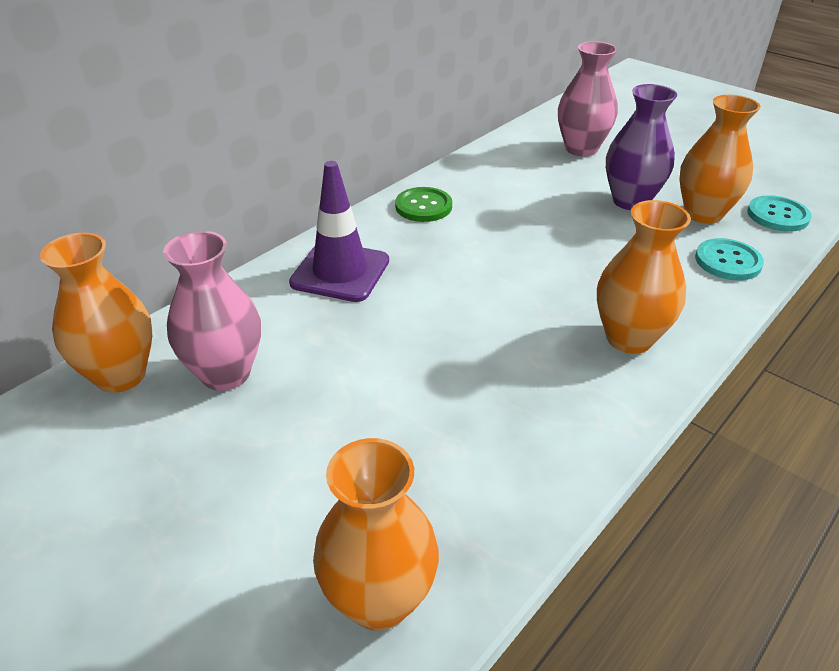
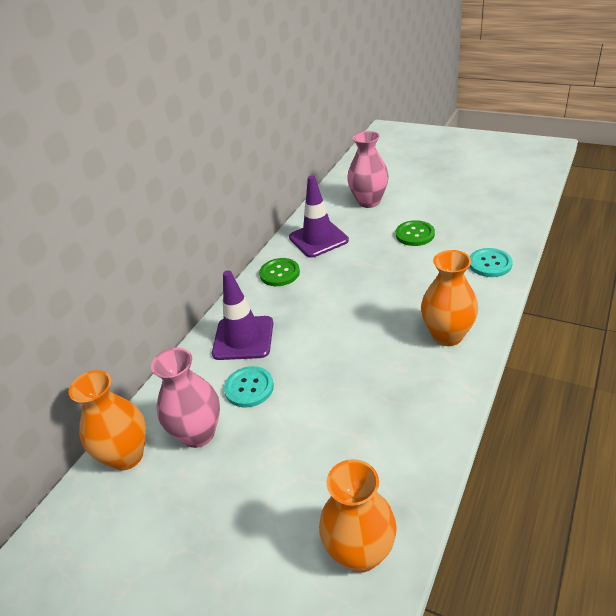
camera: 10 degrees left, 0 degrees up
purple vase [606,84,677,210] -> green button [396,220,435,246]
orange vase [679,95,760,224] -> none
turquoise button [747,195,812,232] -> turquoise button moved to [224,366,274,408]
none -> purple traffic cone [289,175,349,258]

